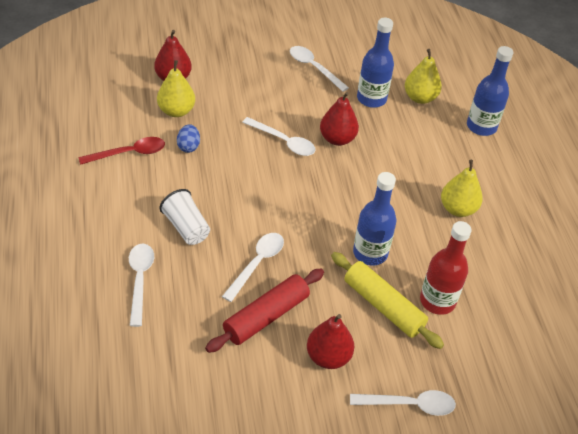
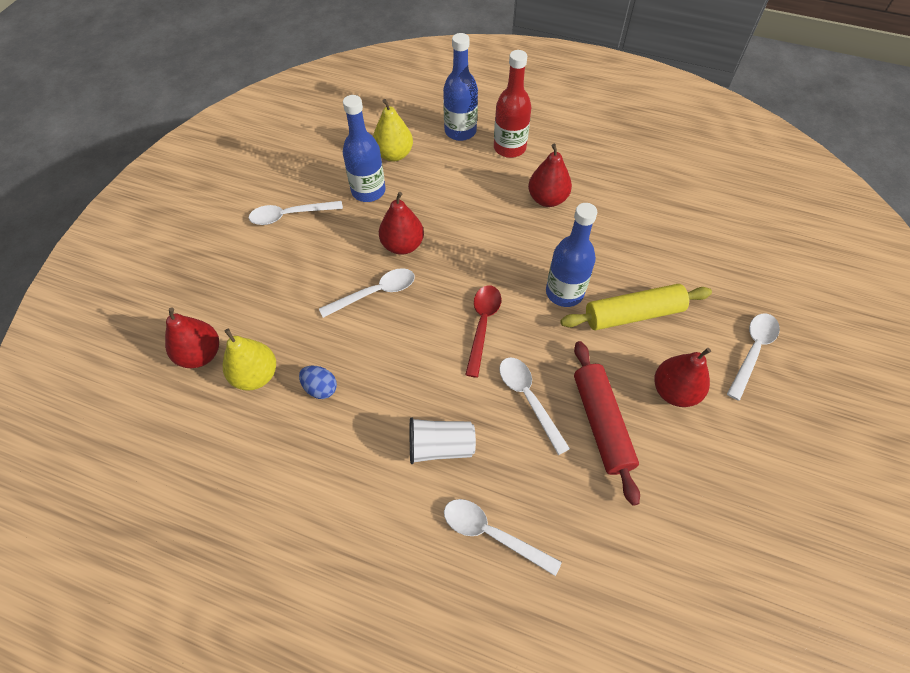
camera: 55 degrees left, 10 degrees up
red spoon [78,137,165,165] -> red spoon moved to [465,285,501,378]
red bottle [420,221,472,315] -> red bottle moved to [494,50,531,158]
yellow pear [441,160,483,217] -> red pear [528,144,572,207]

